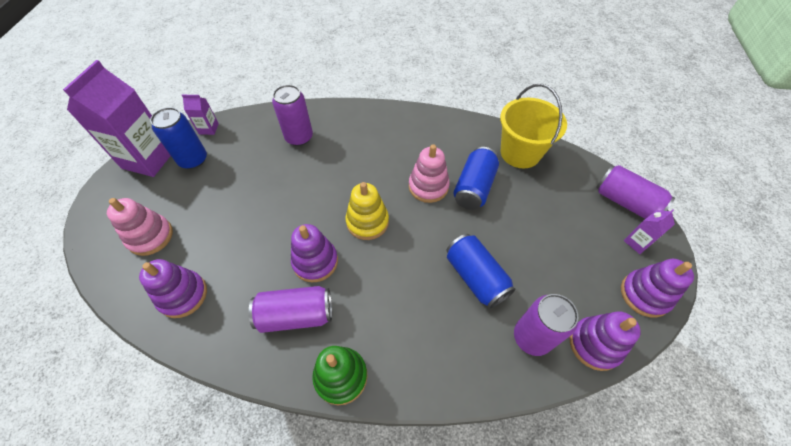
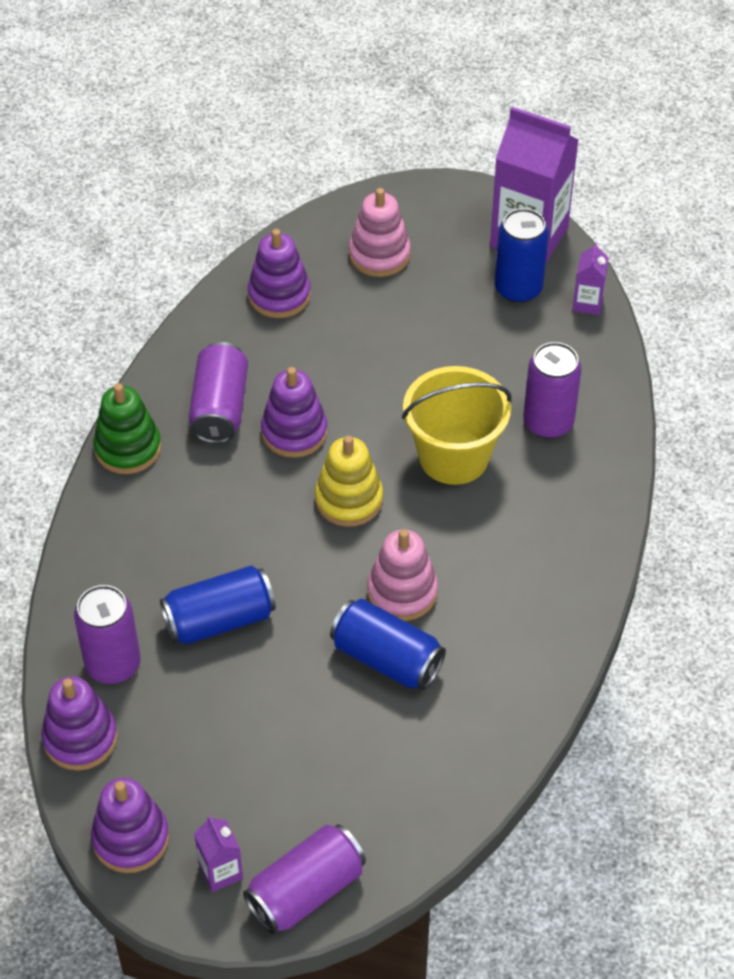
camera: 100 degrees right, 5 degrees down
yellow bucket [500,84,567,168] -> yellow bucket moved to [402,366,512,485]

